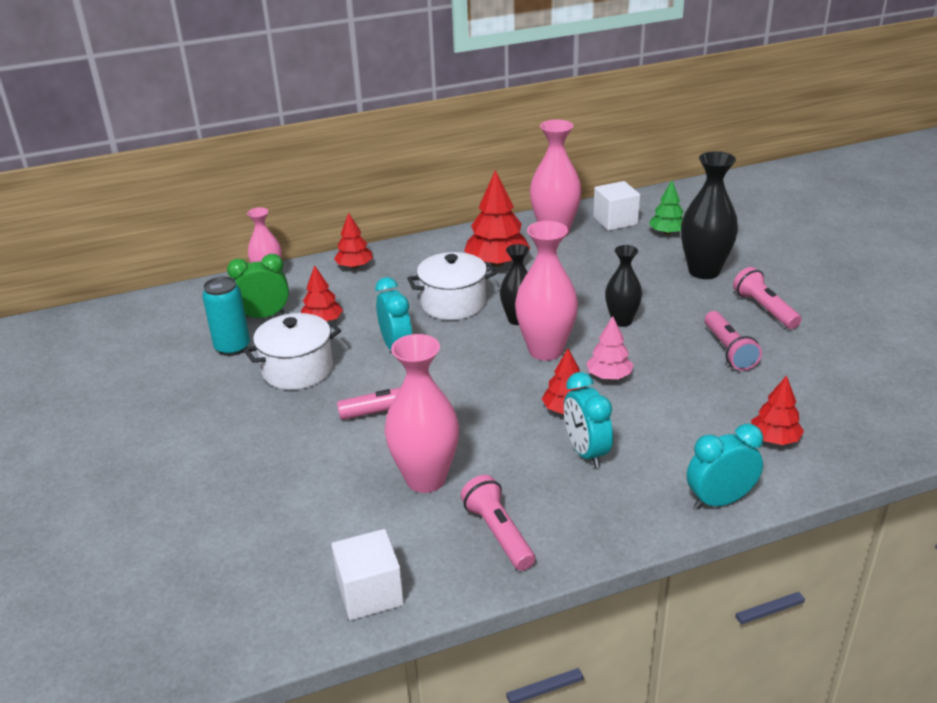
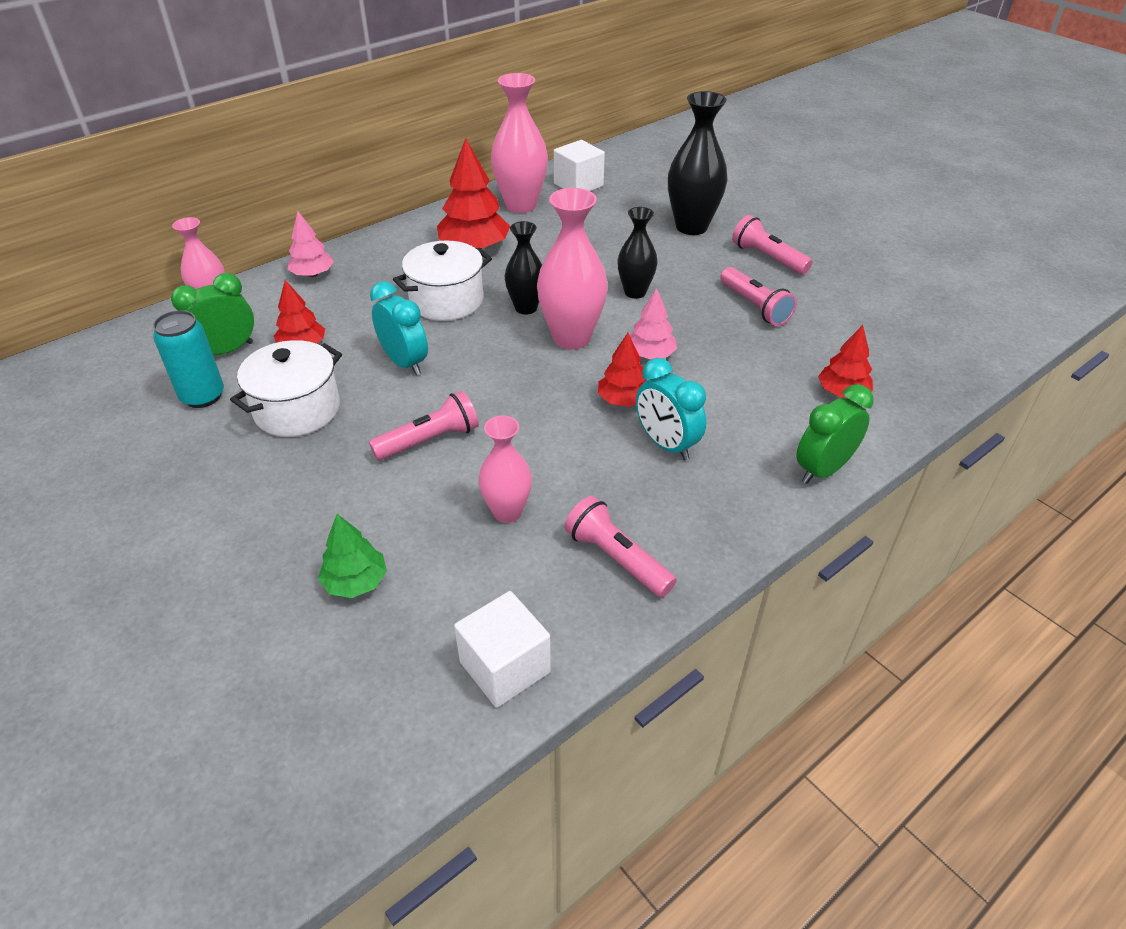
camera: 20 degrees left, 10 degrees up
red tree [334,213,373,269] -> pink tree [287,211,334,277]
pink vase [385,334,459,493] -> pink vase [478,415,532,523], size x0.62
green tree [649,181,684,235] -> green tree moved to [318,514,387,598]
turquoise clock [687,424,763,509] -> green clock [796,384,874,484]

